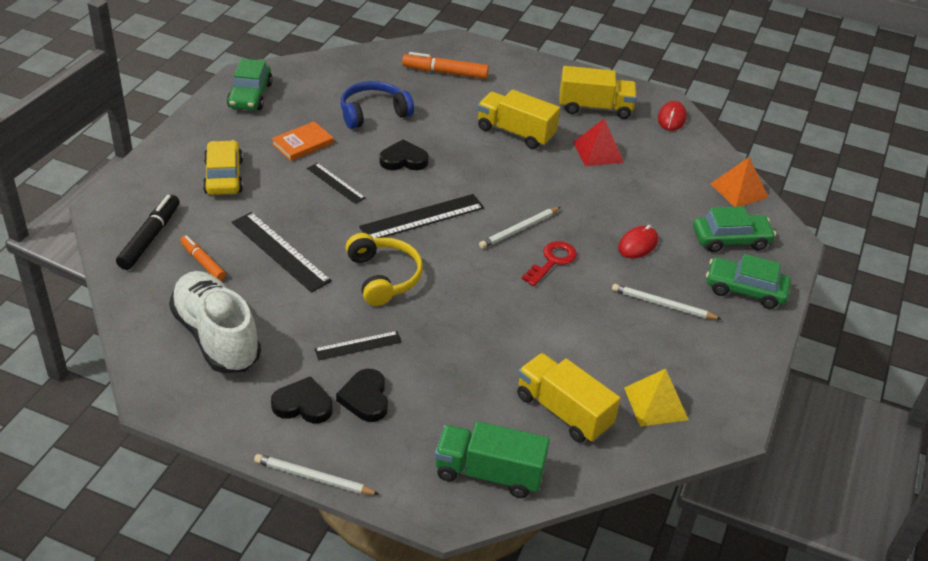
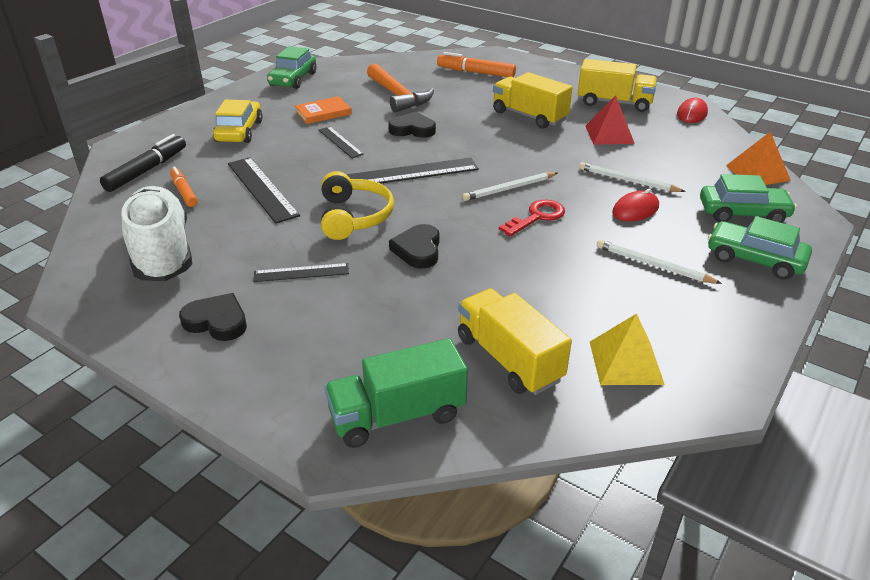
camera: 15 degrees right, 5 degrees down
white pencil [254,454,380,495] -> white pencil moved to [579,162,686,192]
black heart [336,369,388,422] -> black heart moved to [389,224,440,268]
blue headphones [341,81,414,129] -> orange hammer [367,63,434,113]
green truck [435,421,550,498] -> green truck turned 45 degrees counterclockwise [324,338,468,448]

